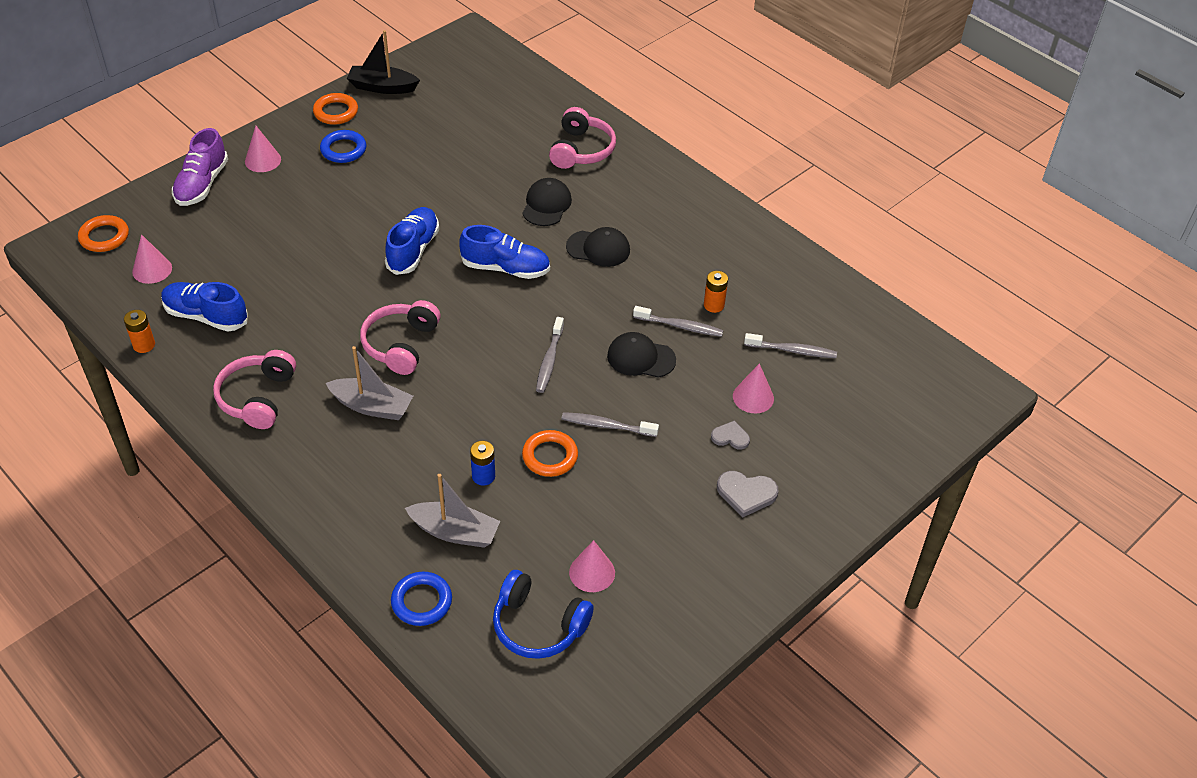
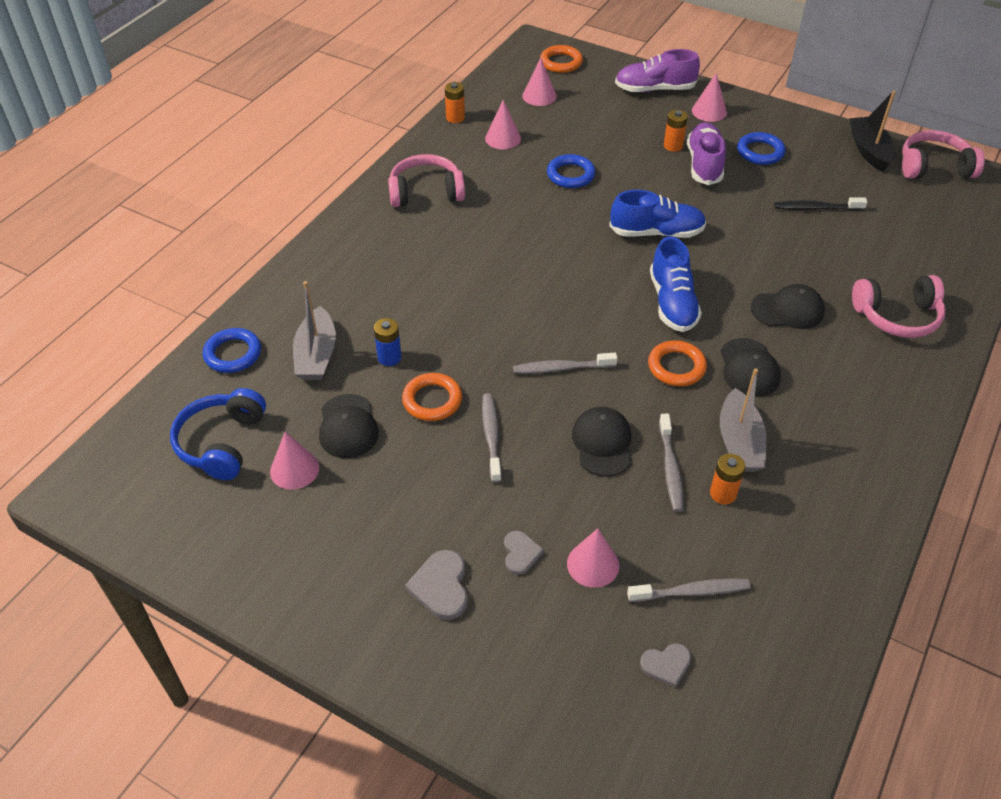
camera: 75 degrees right, 0 degrees up
blue shoe [161,282,248,331] -> pink cone [485,100,521,149]
orange ring [313,93,358,125] -> orange ring moved to [648,340,707,386]
grey boat [326,346,413,420] -> grey boat moved to [720,368,766,472]
pink headphones [360,300,441,375] -> pink headphones moved to [902,130,985,179]
grey toothbrush [744,333,837,358] -> grey toothbrush turned 90 degrees counterclockwise [627,578,751,602]
none -> black cap [319,394,379,458]
none -> blue ring [547,154,595,188]
none -> grey heart [640,643,691,688]
none -> orange battery [664,109,688,152]
none -> purple shoe [687,122,726,185]
none -> black toothbrush [774,197,867,211]

